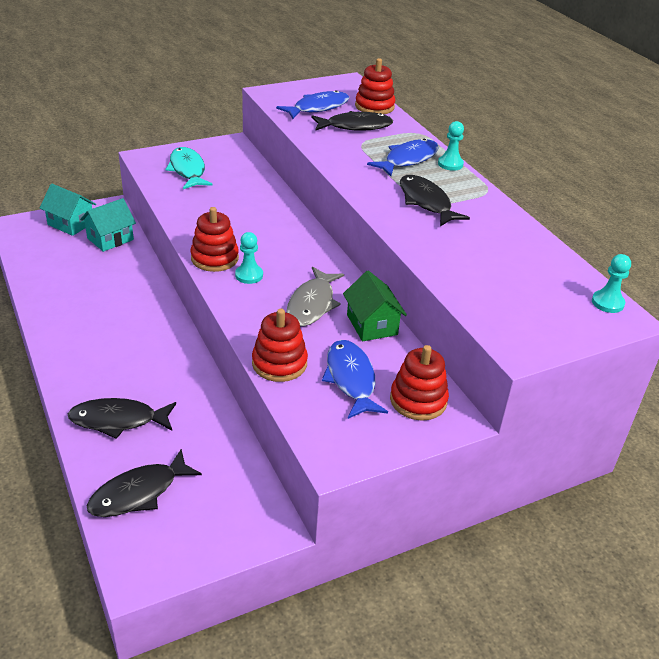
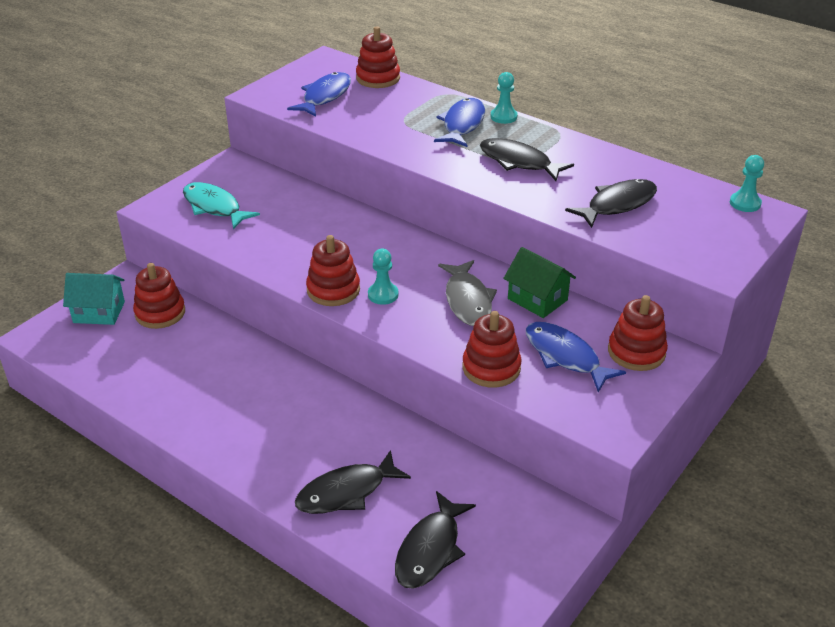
camera: 25 degrees left, 0 degrees up
turquoise house [80,198,136,252] -> red stacking toy [133,263,185,329]
black fish [311,111,393,131] -> black fish moved to [565,179,657,228]

